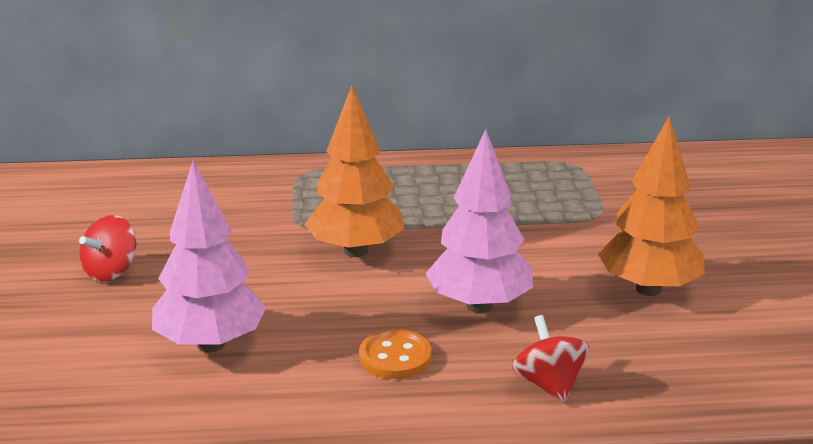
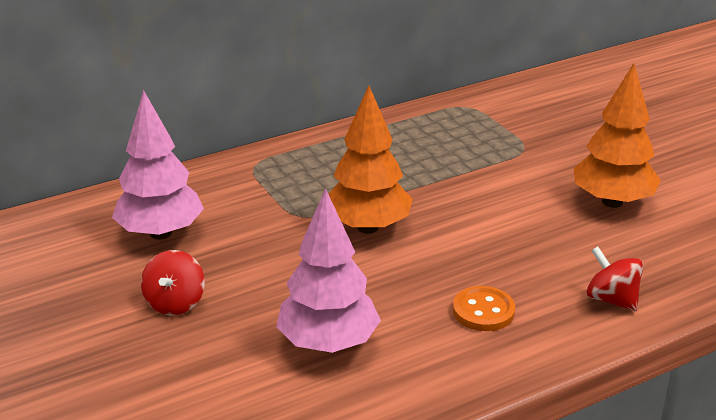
camera: 25 degrees left, 5 degrees up
pink tree [425,129,533,313] -> pink tree moved to [112,90,204,240]

